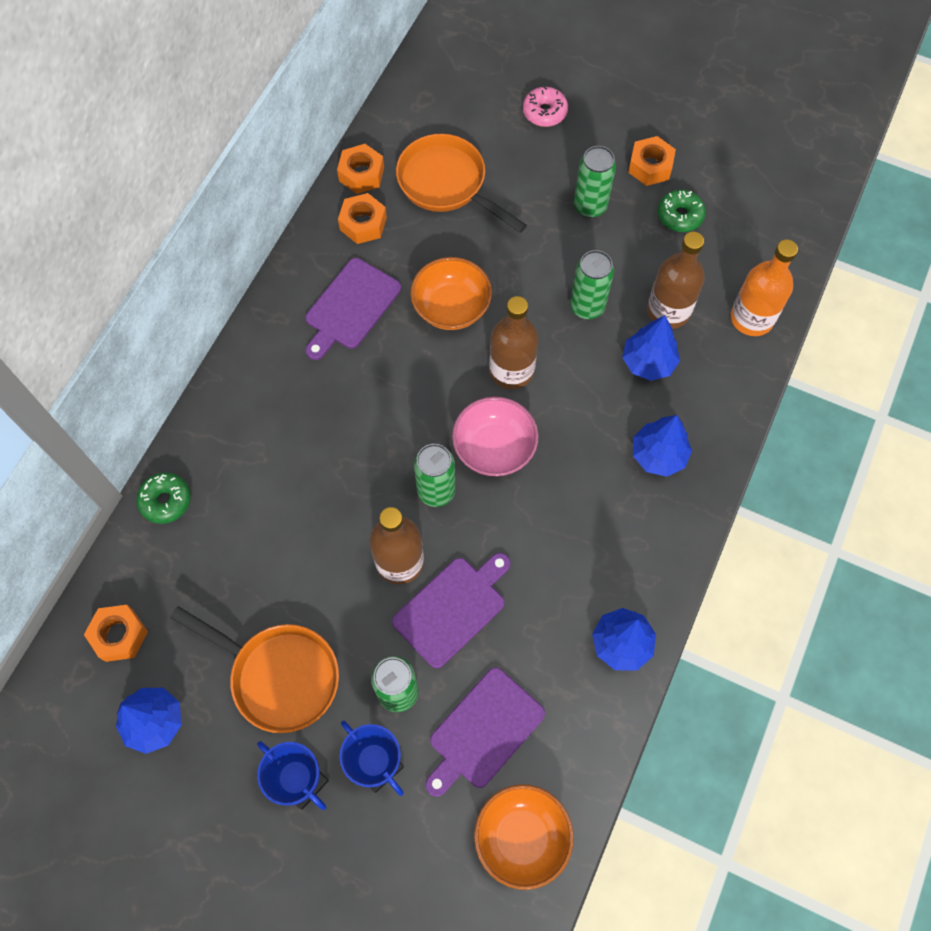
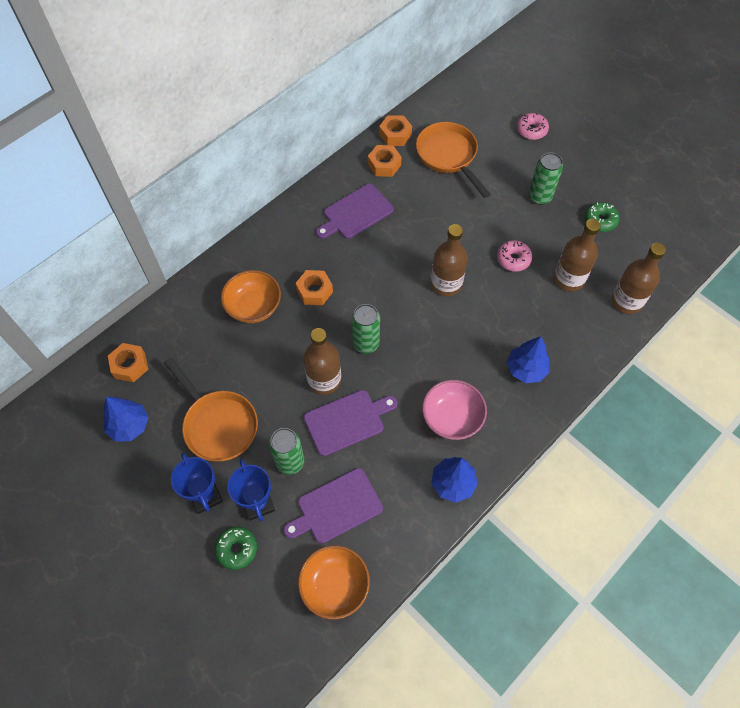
camera: 20 degrees right, 5 degrees down
green donut [136,473,191,524] -> green donut moved to [214,527,257,570]
orange bowl [410,257,492,330] -> orange bowl moved to [221,270,281,323]
pink bowl [452,397,539,476] -> pink bowl moved to [422,380,487,440]
green can [570,250,614,319] -> pink donut [497,240,532,272]
blue tree [622,315,680,381] -> none
orange nut [628,136,676,186] -> orange nut moved to [296,270,333,305]
orange bottle [731,240,798,336] -> brown bottle [611,243,666,314]

